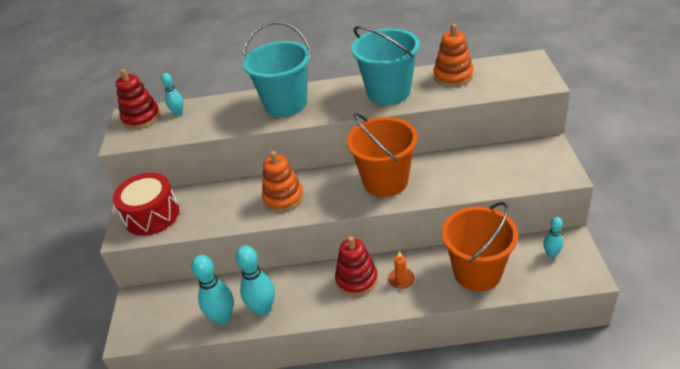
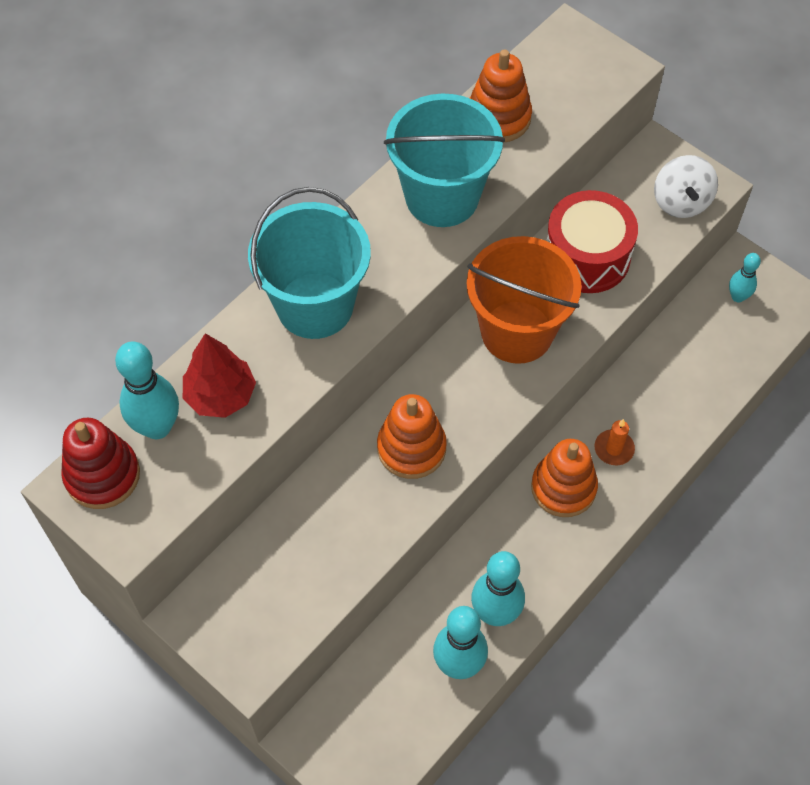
camera: 50 degrees left, 20 degrees up
red drum [113,173,179,236] -> red drum moved to [546,190,638,293]
turquoise bowling pin [161,73,183,116] -> turquoise bowling pin [115,341,179,439], size x1.74
red stacking toy [335,236,378,296] -> orange stacking toy [531,439,598,517]
orange bucket [442,202,518,291] -> none
none -> red tree [183,333,256,418]
none -> white spinning top [654,155,718,218]

